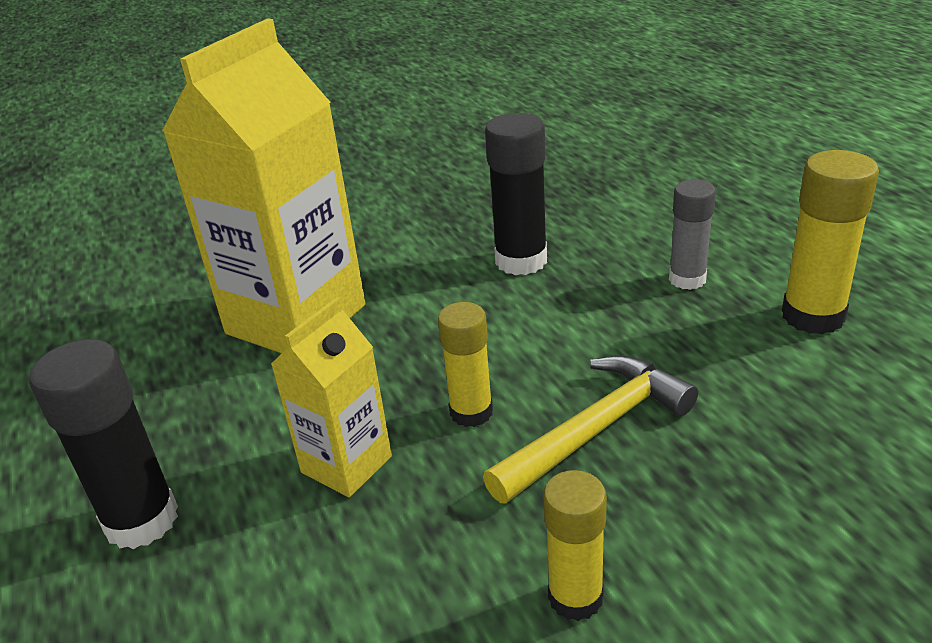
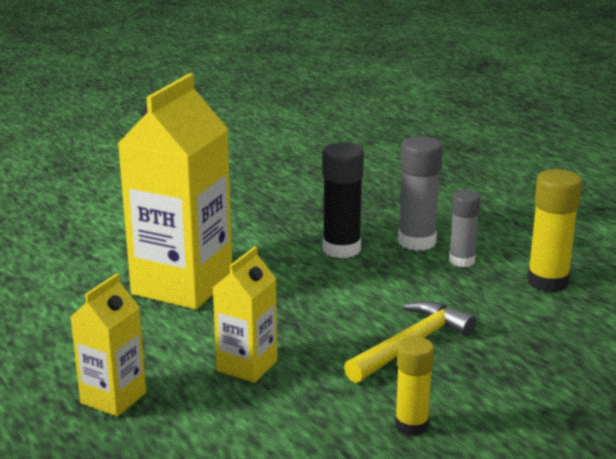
camera: 10 degrees left, 10 degrees down
black glue stick [29,339,178,549] -> yellow carton [70,273,146,417]
yellow glue stick [438,302,493,427] -> none
none -> grey glue stick [398,136,443,251]

